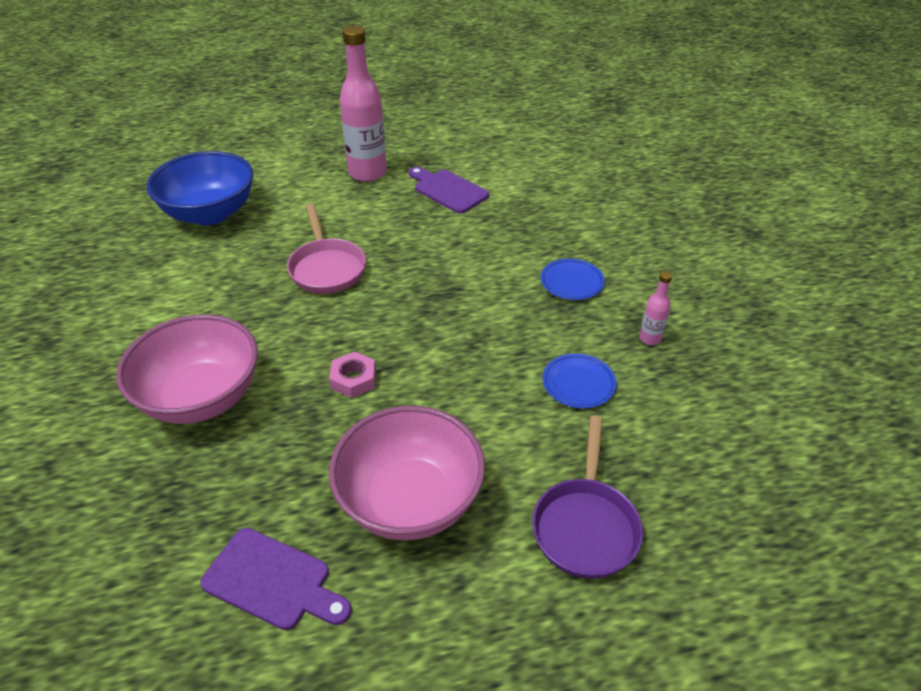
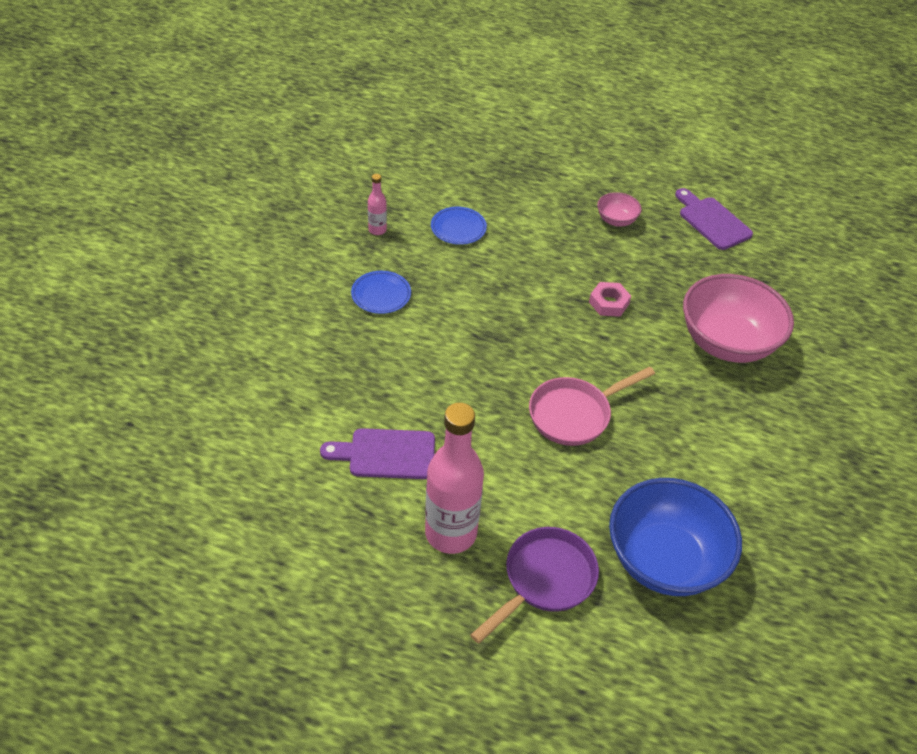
camera: 150 degrees left, 5 degrees up
pink pan [287,203,366,294] -> pink pan turned 135 degrees counterclockwise [529,367,655,446]
pink bowl [329,406,485,540] -> pink bowl [597,192,642,227], size x0.46
purple cutting board [408,167,489,214] -> purple cutting board turned 105 degrees clockwise [320,428,435,479]
purple pan [532,415,643,579] -> purple pan moved to [470,527,599,644]

